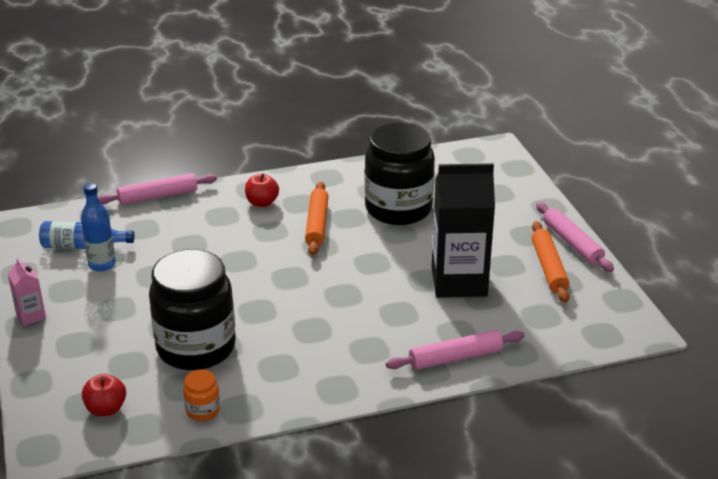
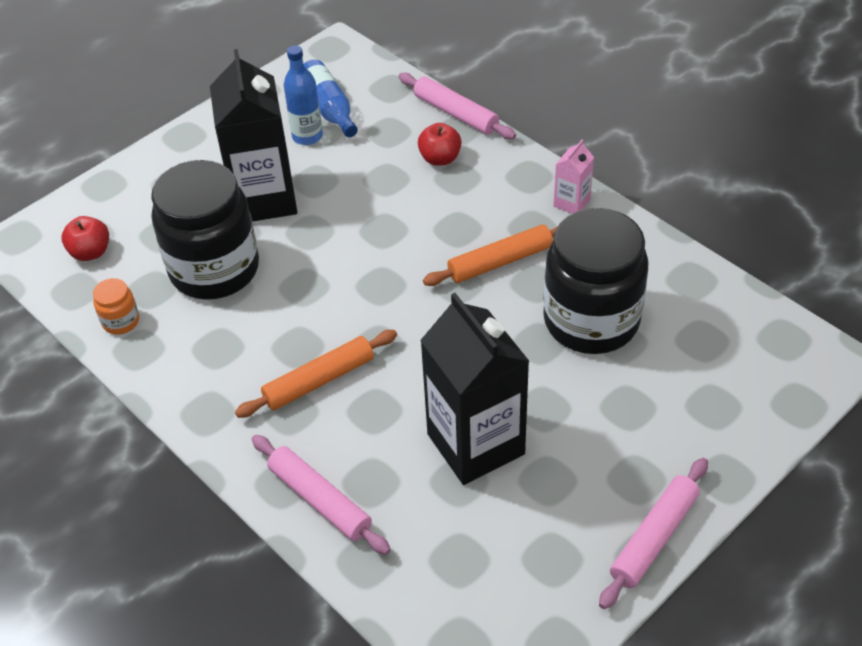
camera: 65 degrees right, 15 degrees up
pink carton [8,258,46,326] -> pink carton moved to [554,140,594,214]
red apple [245,173,279,207] -> red apple moved to [418,123,462,166]
orange rolling pin [532,221,569,303] -> orange rolling pin moved to [235,330,397,418]
none -> black carton [210,49,297,222]

